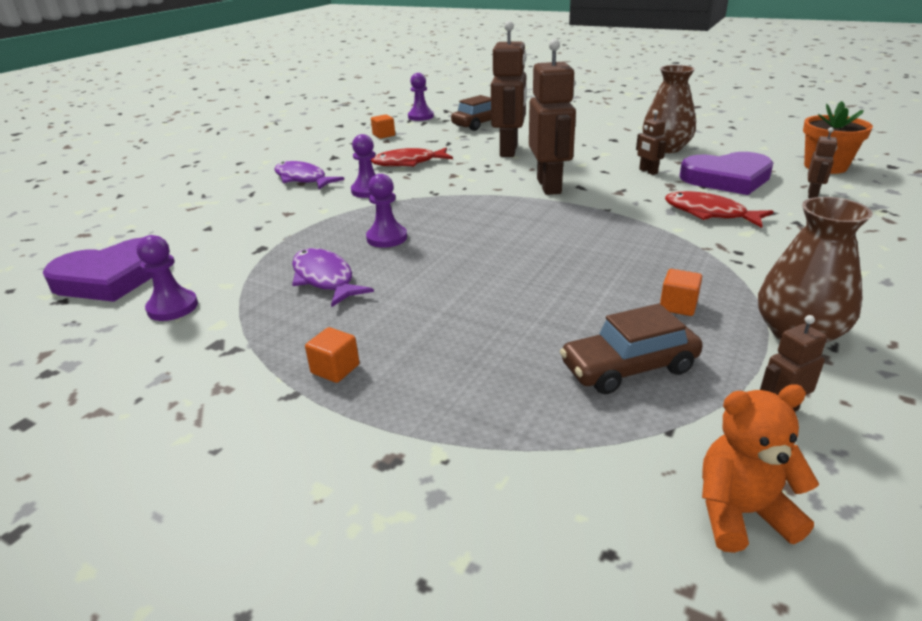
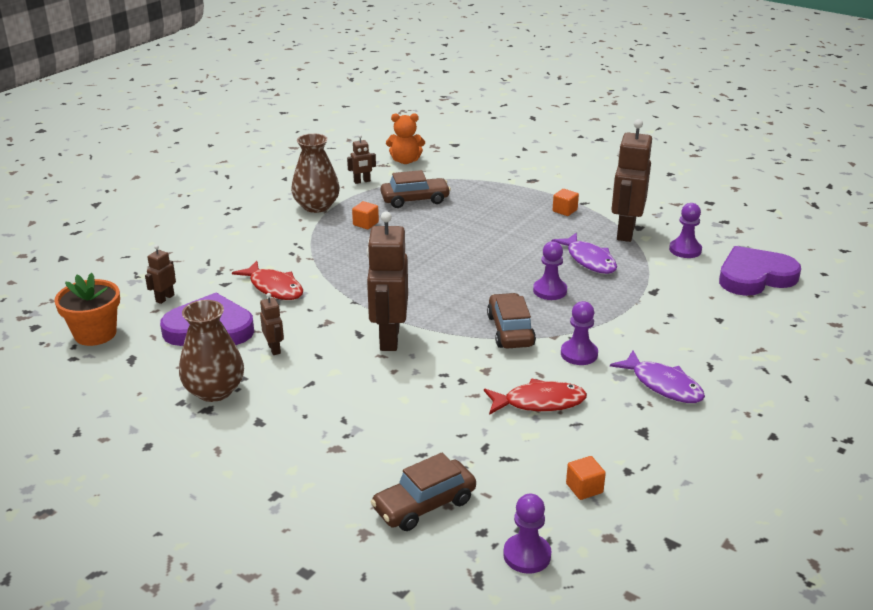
camera: 175 degrees left, 0 degrees up
brown robot [491,21,527,157] -> brown robot moved to [611,119,652,242]
none -> brown car [487,293,536,349]

